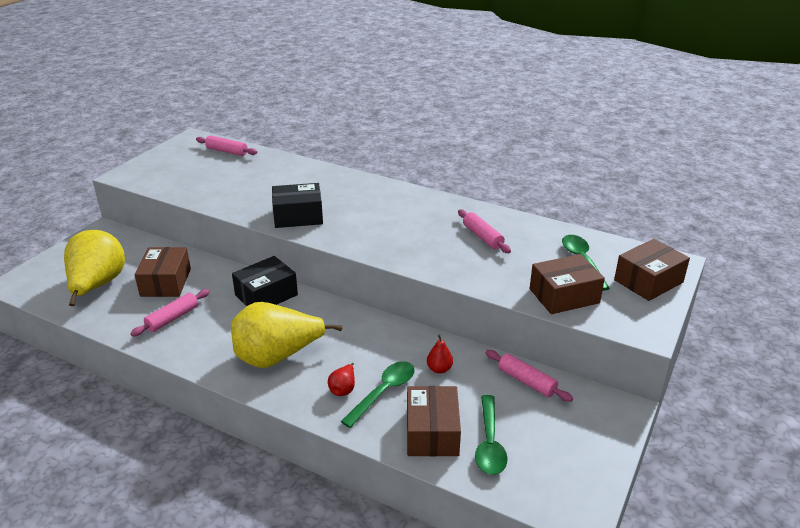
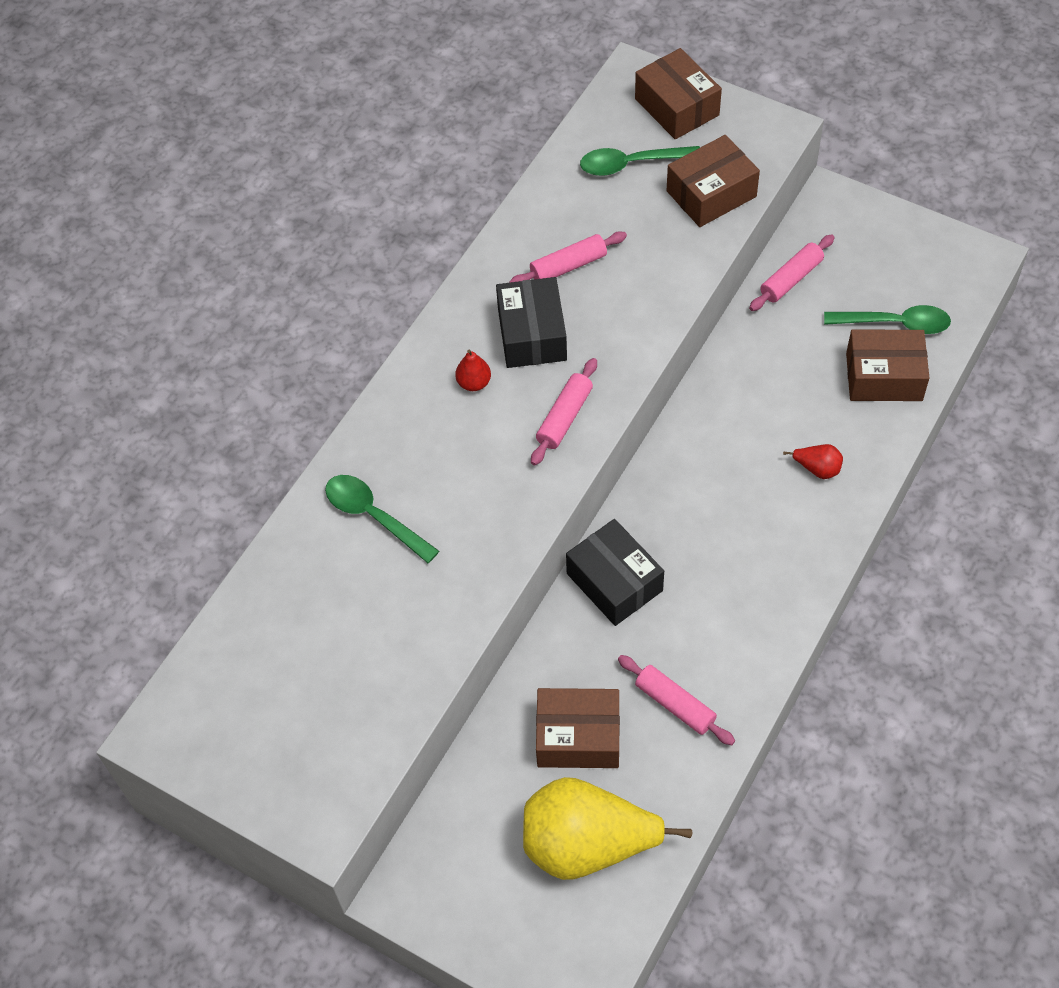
camera: 85 degrees left, 25 degrees up
pink rolling pin [196,135,257,156] -> pink rolling pin moved to [531,358,597,466]
yellow pear [231,302,343,368] -> none
black box [272,183,323,228] -> black box moved to [496,277,567,368]
green spoon [341,361,415,428] -> green spoon moved to [325,475,439,563]
red pear [427,334,453,374] -> red pear moved to [455,350,491,391]
brown box [530,254,605,314] -> brown box turned 75 degrees clockwise [667,135,760,227]

